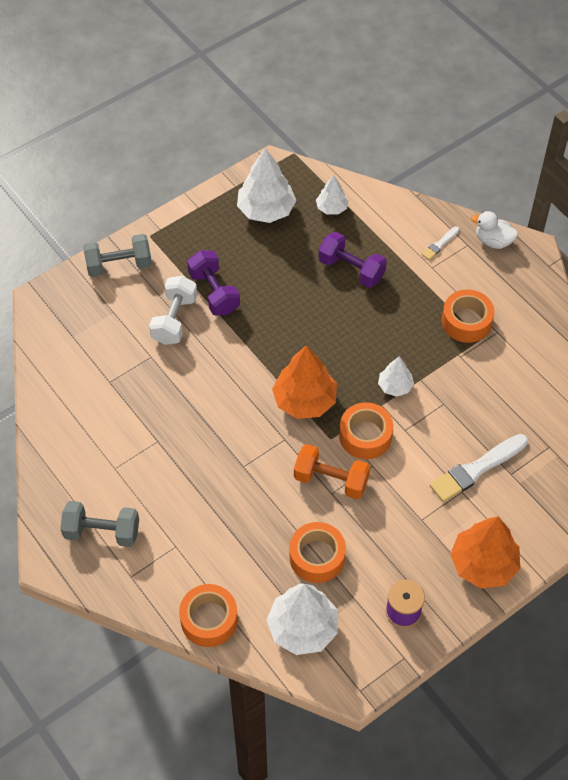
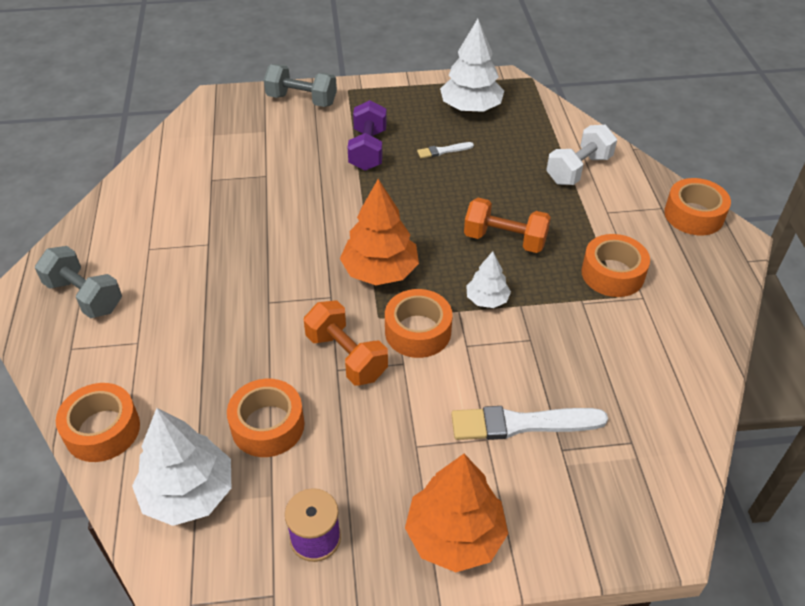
camera: 30 degrees right, 10 degrees down
white dumbbell [149,276,197,345] -> white dumbbell moved to [547,125,617,185]
white tree [316,175,349,215] -> none
purple dumbbell [318,232,387,288] -> none
white brush [421,226,460,260] -> white brush moved to [417,142,474,158]
white duck [471,211,518,249] -> orange tape [664,178,731,236]
none -> orange dumbbell [464,198,551,253]

